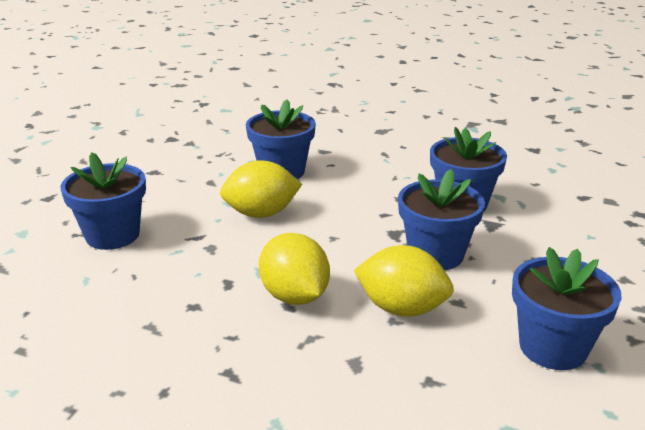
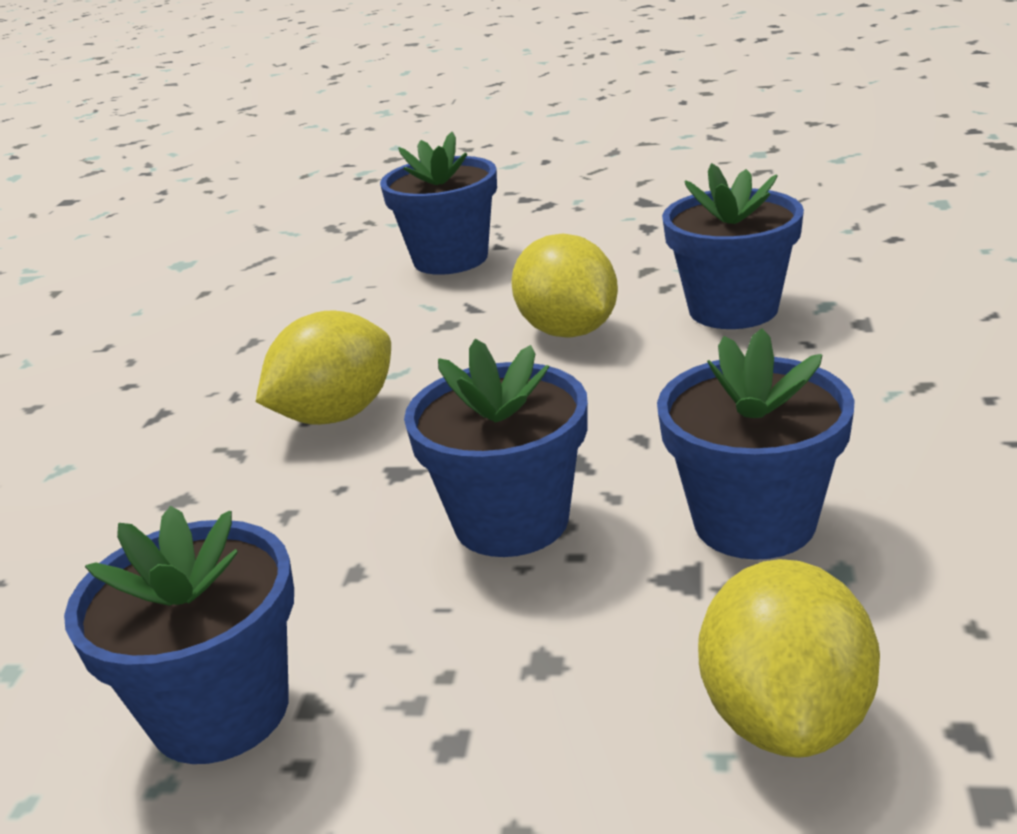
camera: 80 degrees right, 0 degrees up
yellow lemon [354,245,454,317] -> yellow lemon moved to [698,559,880,758]

